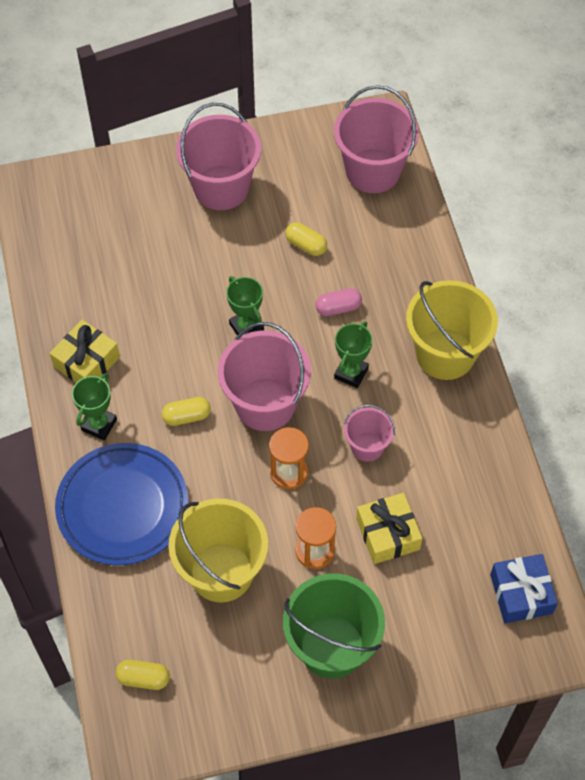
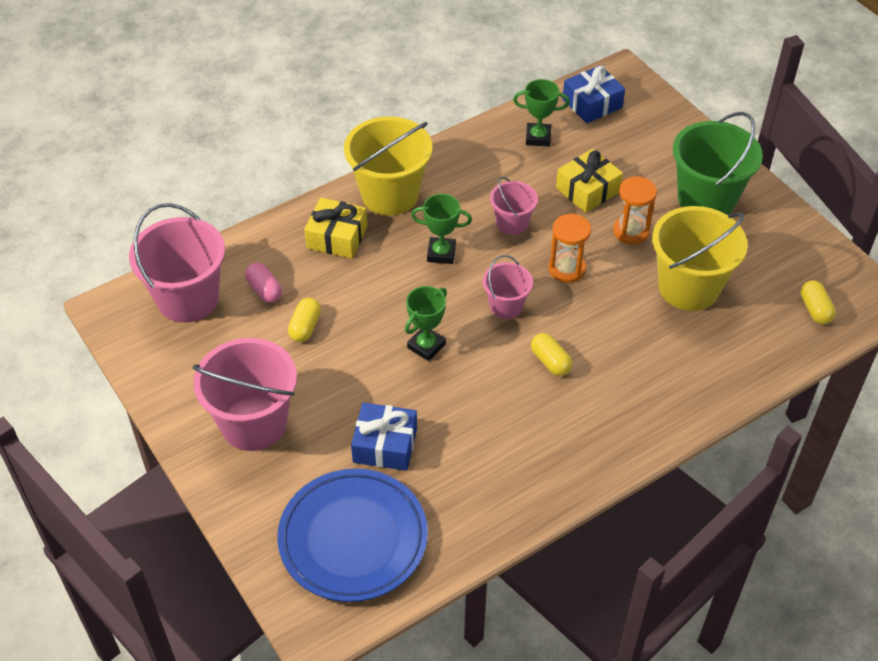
camera: 110 degrees left, 10 degrees down
yellow gift [50,320,120,383] -> yellow gift moved to [304,198,367,259]
blue plate [55,443,188,565] -> blue plate moved to [277,469,428,602]
green trophy [72,373,117,440] -> green trophy moved to [513,79,570,147]
pink bucket [218,322,311,431] -> pink bucket [483,255,533,319], size x0.54
pink capsule [316,288,362,316] -> pink capsule moved to [245,263,282,303]
none -> blue gift [351,402,417,471]

